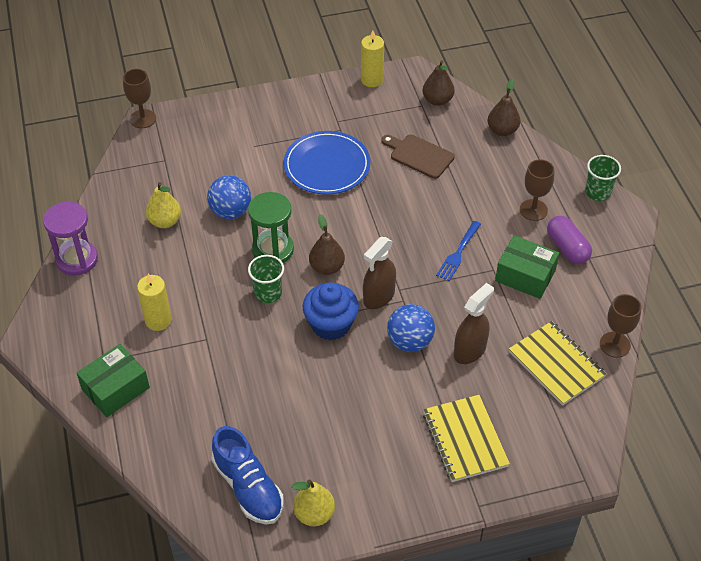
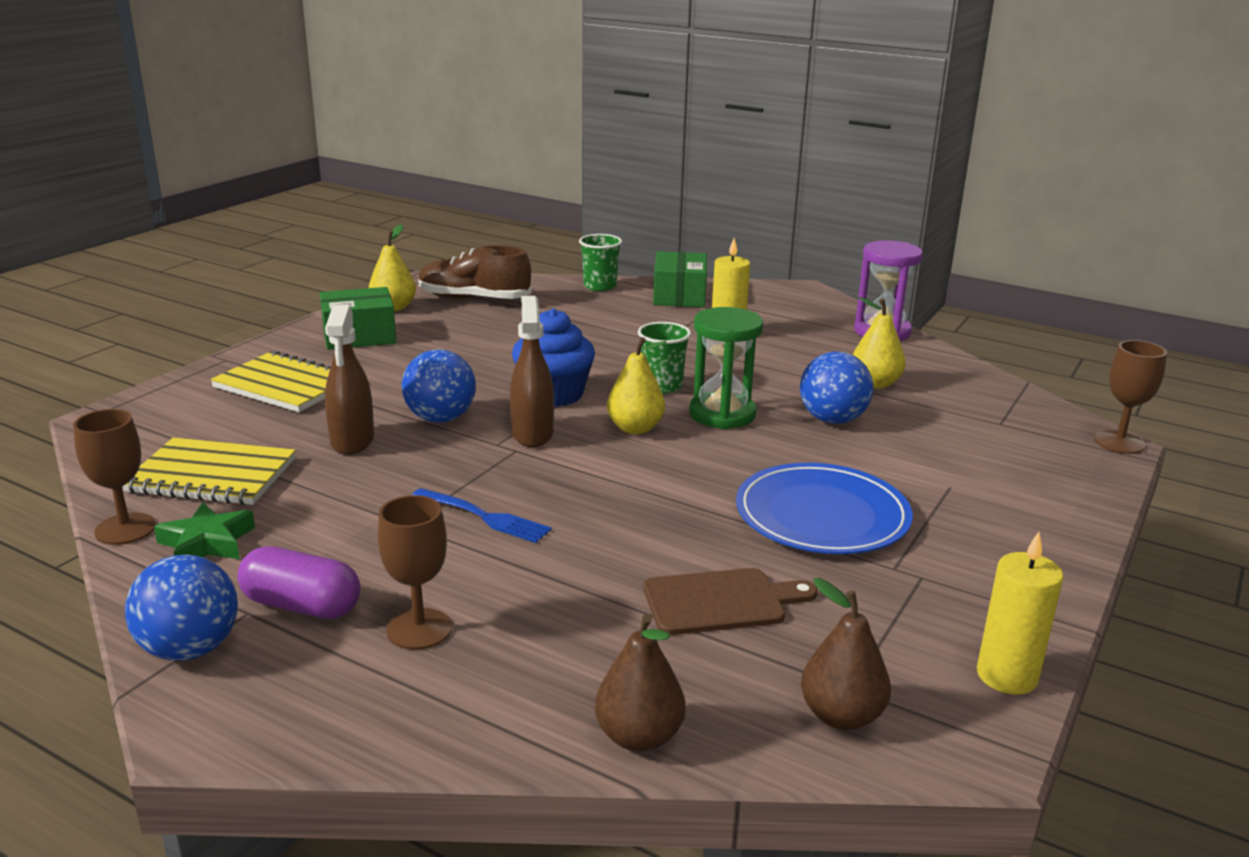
camera: 135 degrees right, 25 degrees down
blue shoe [212,426,283,524] -> brown shoe [418,245,531,299]
brown pear [309,214,345,275] -> yellow pear [607,337,667,434]
blue fork [436,221,481,281] -> blue fork turned 135 degrees clockwise [412,488,552,543]
green box [495,235,559,299] -> green box moved to [320,287,396,350]
green cup [585,155,621,201] -> green cup moved to [579,234,622,291]
none -> blue ball [125,555,238,661]
none -> green star [154,502,255,559]

